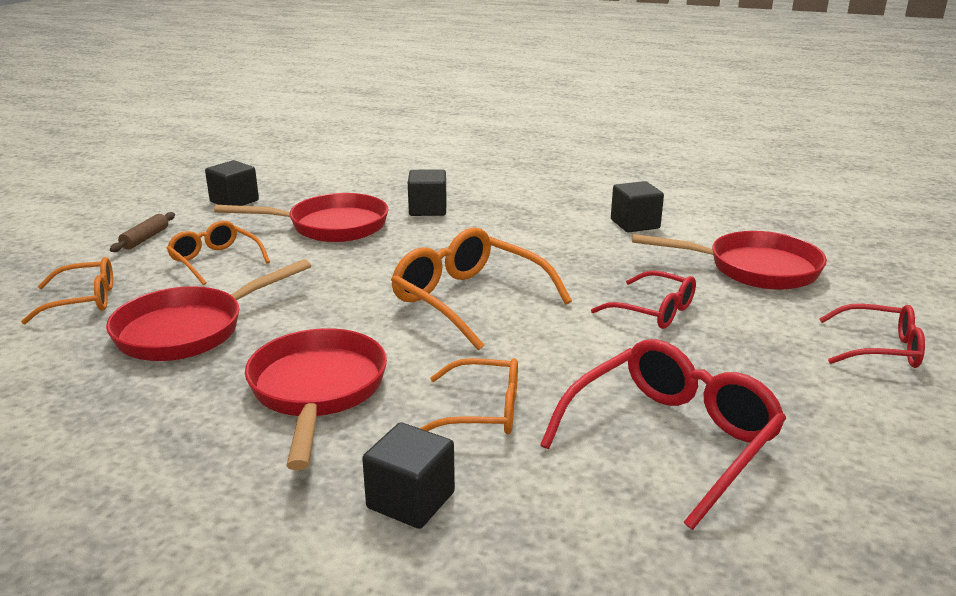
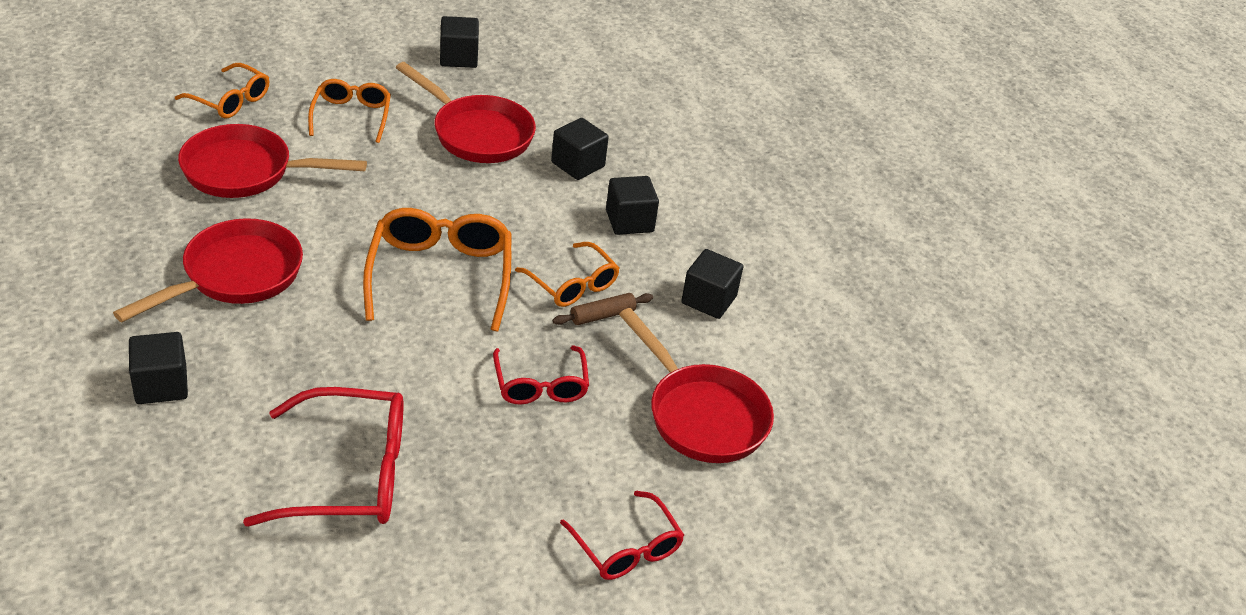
camera: 40 degrees right, 15 degrees up
brown rolling pin [110,212,175,252] -> brown rolling pin moved to [553,293,653,325]
orange glasses [420,358,518,434] -> orange glasses moved to [515,242,619,307]
none -> black cube [606,176,659,235]

